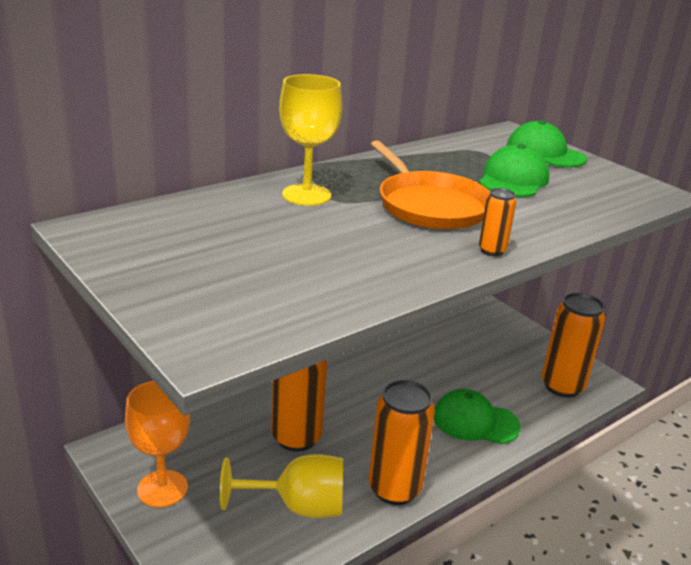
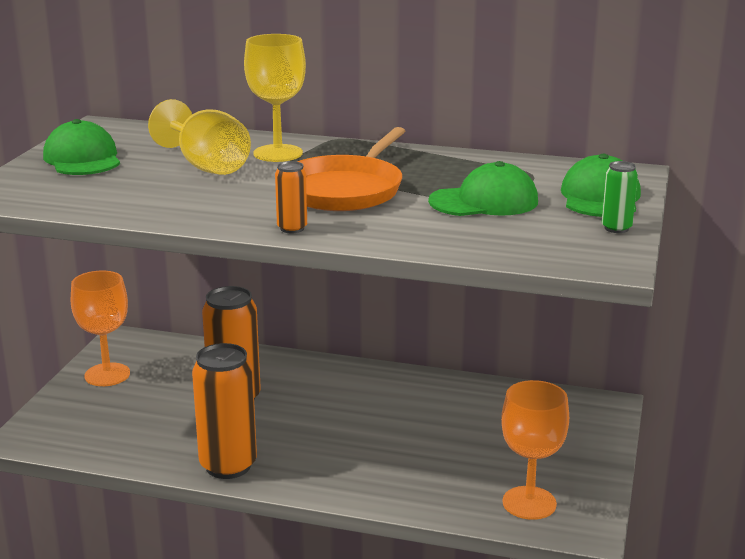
camera: 55 degrees right, 5 degrees down
yellow goblet [220,454,343,518] -> yellow goblet moved to [148,99,251,175]
green cap [434,389,521,444] -> green cap moved to [43,119,120,175]
orange can [541,293,605,398] -> orange goblet [501,380,569,520]
none -> green can [602,161,638,233]

